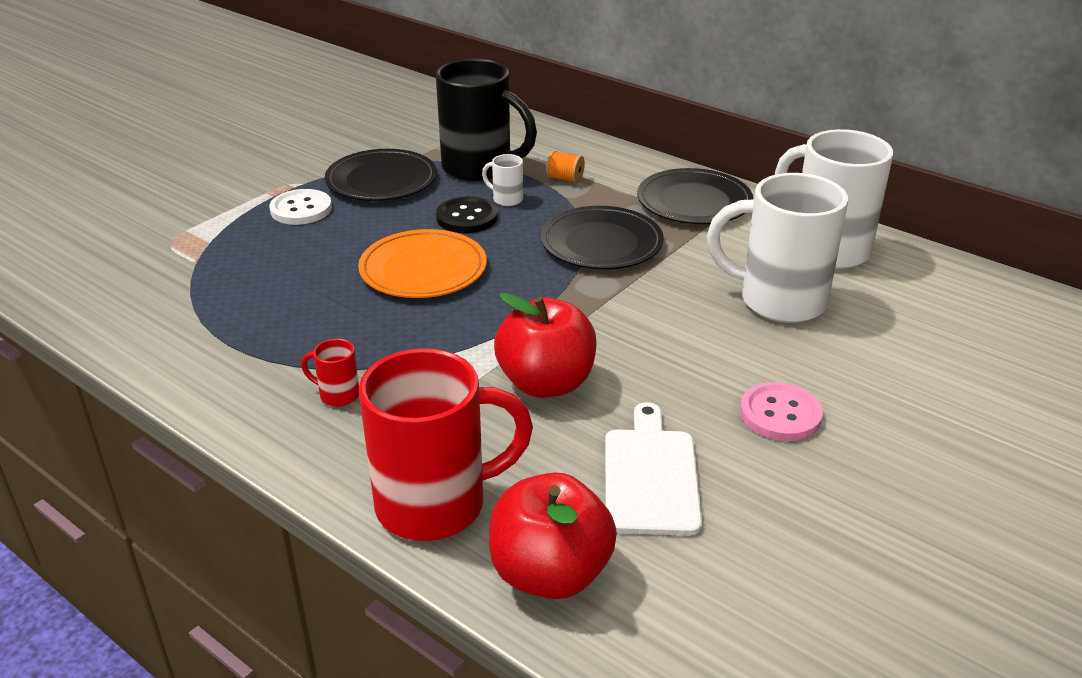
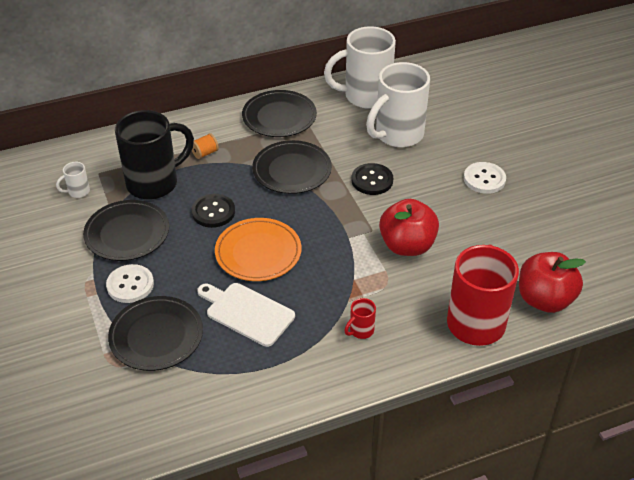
camera: 60 degrees left, 10 degrees up
white mug [482,154,523,206] -> white mug moved to [56,162,90,198]
white cutting board [605,402,702,536] -> white cutting board moved to [197,283,295,347]
pink button [740,382,823,441] -> white button [464,162,506,194]
none -> black plate [108,296,203,371]
none -> black button [352,163,393,195]

